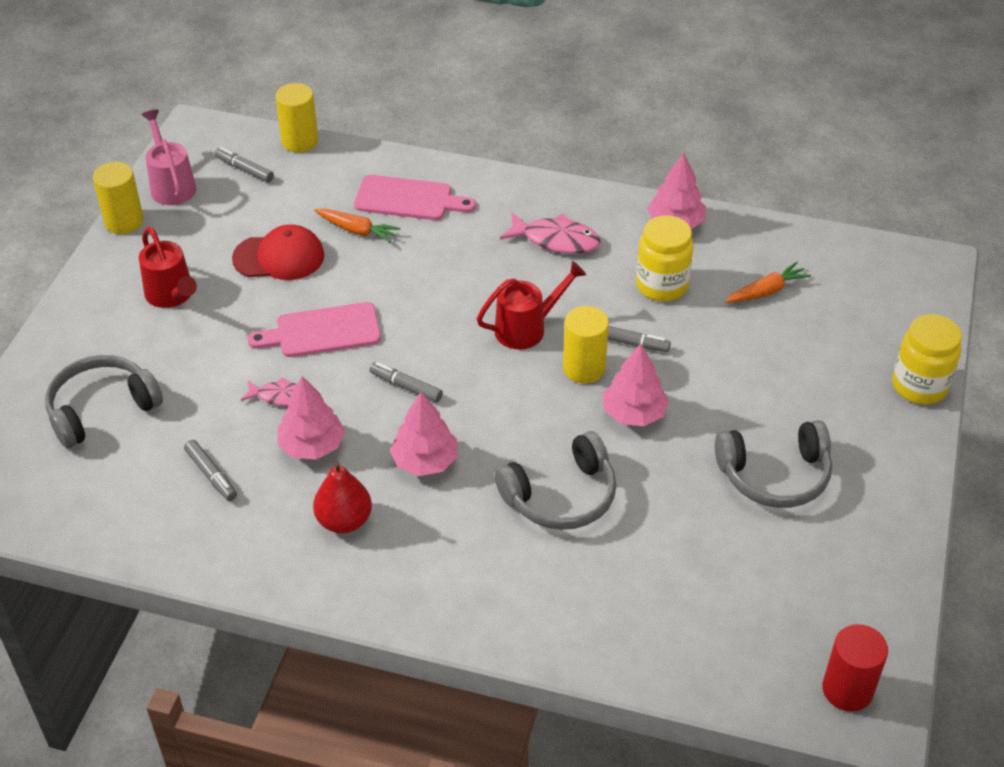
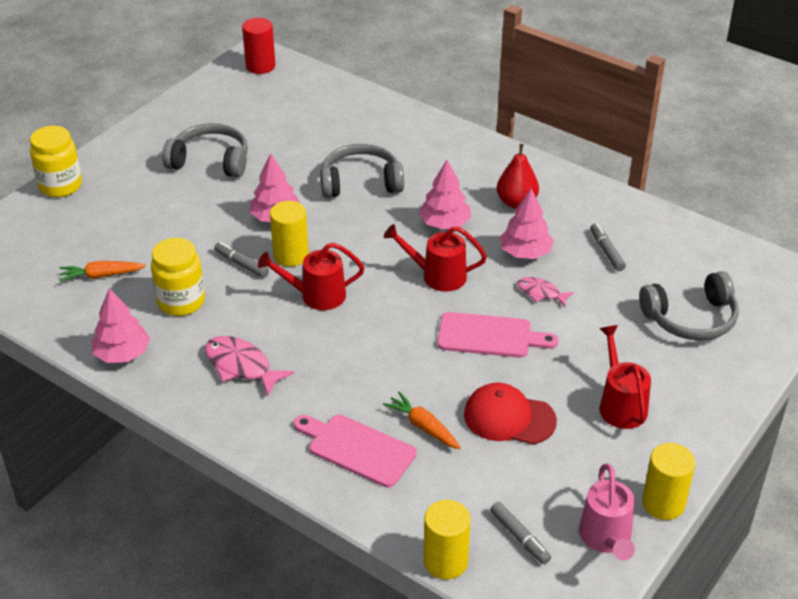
camera: 160 degrees left, 5 degrees down
grey marker [369,362,443,402] -> red watering can [384,224,487,292]

